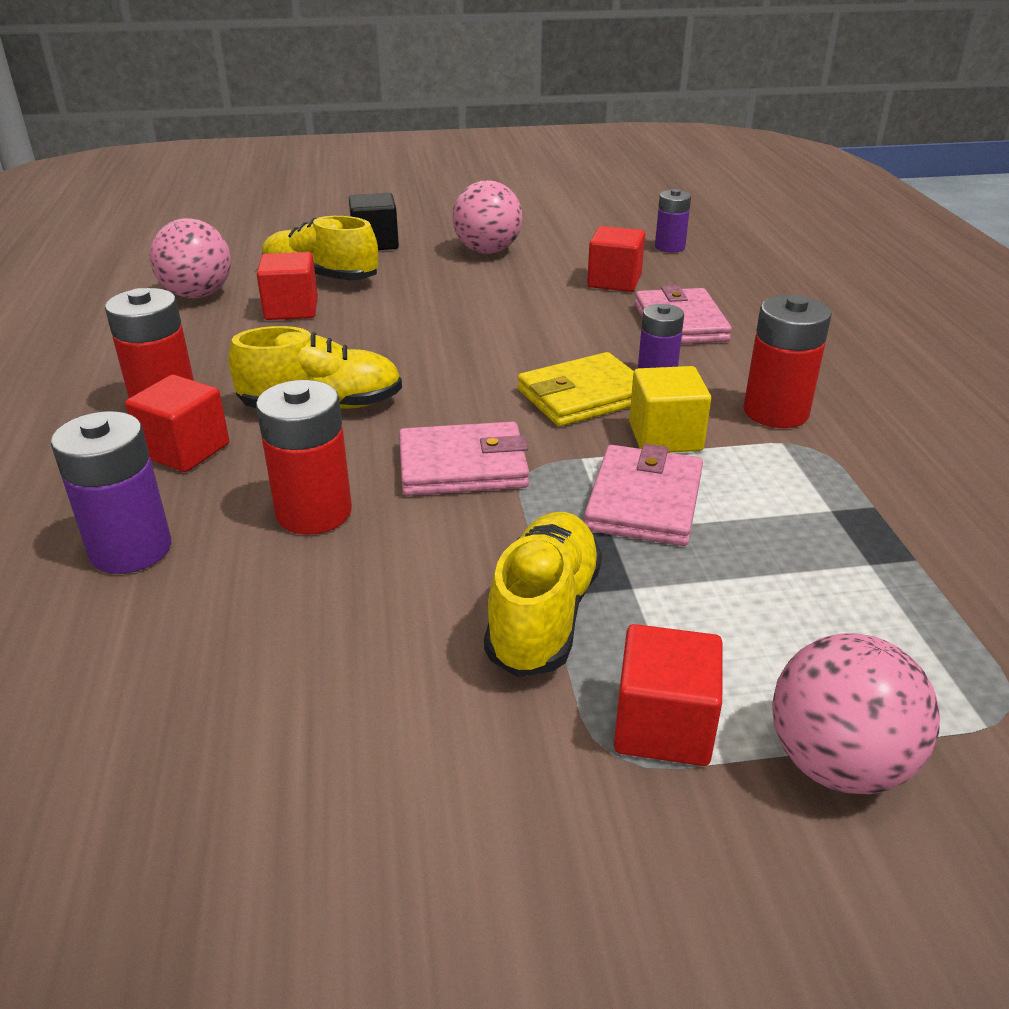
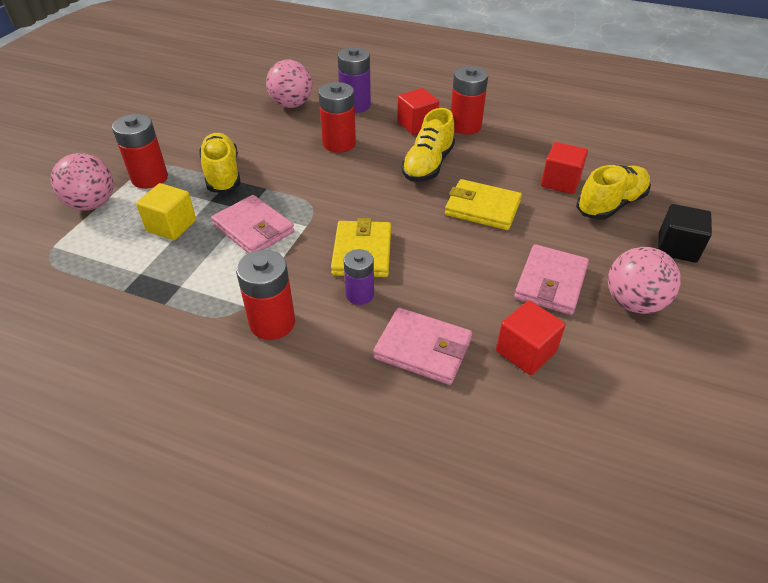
camera: 120 degrees right, 10 degrees up
pink ball [149,218,231,298] -> pink ball moved to [266,59,312,108]
pink wallet [399,422,529,496] -> pink wallet moved to [514,244,589,315]
yellow shoe [484,512,602,677] -> yellow shoe turned 150 degrees counterclockwise [199,133,241,193]
red cube [614,624,723,766] -> red battery [112,114,168,189]
yellow cube [629,366,711,453] -> yellow cube moved to [136,183,196,240]
purple battery [655,189,691,253] -> none
none -> yellow wallet [445,179,522,230]

